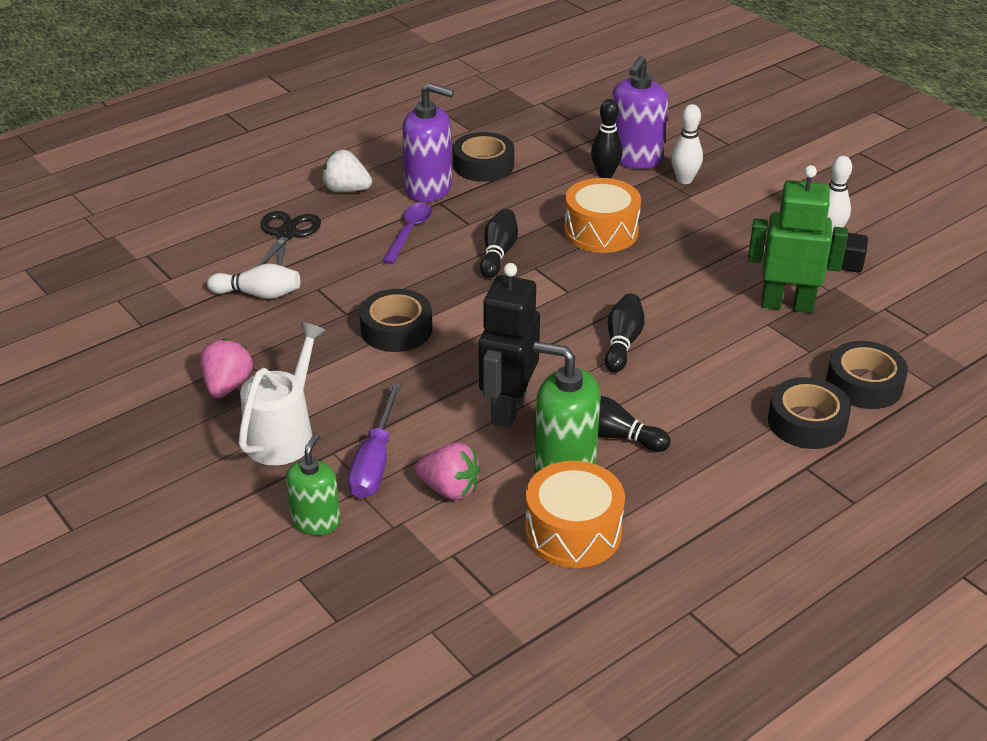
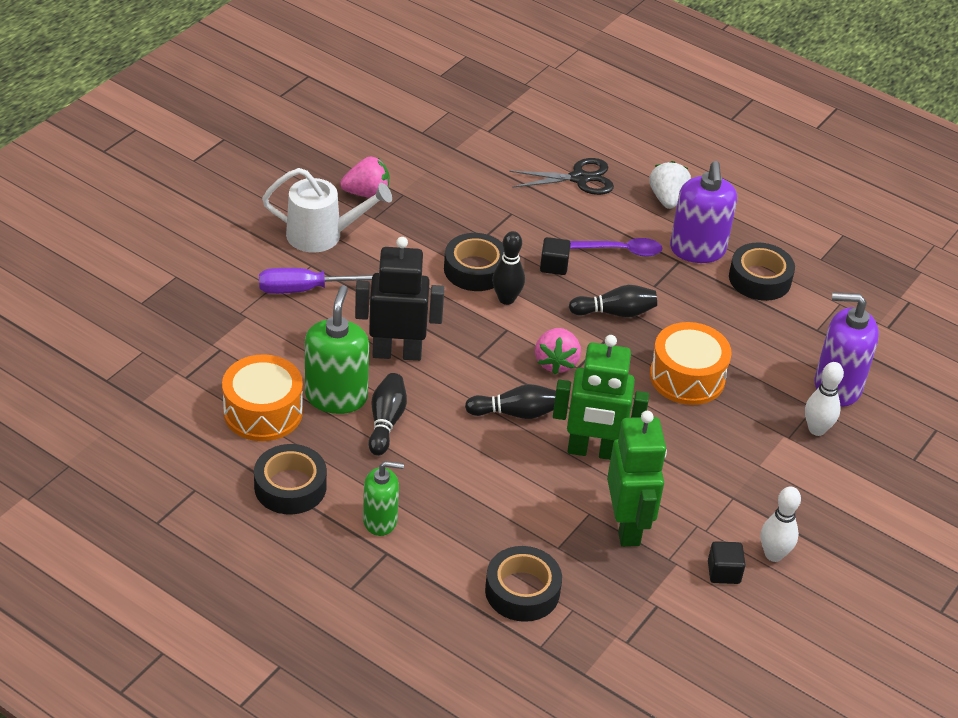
camera: 70 degrees right, 5 degrees up
white bowling pin [207,263,300,299] -> none
green soap dispenser [286,433,340,535] -> green soap dispenser moved to [363,461,404,536]
pink strawberry [415,442,480,500] -> pink strawberry moved to [535,328,581,374]
black bowling pin [591,99,623,178] -> black bowling pin moved to [492,231,525,305]
black tape [768,377,851,449] -> black tape moved to [254,444,327,514]
none -> black cube [540,237,571,275]
none -> green robot [553,335,649,460]

